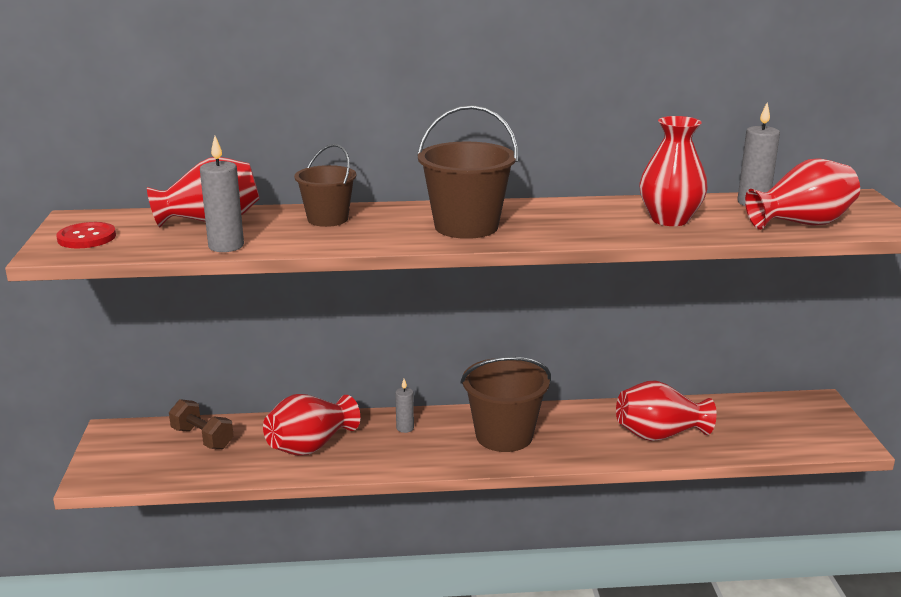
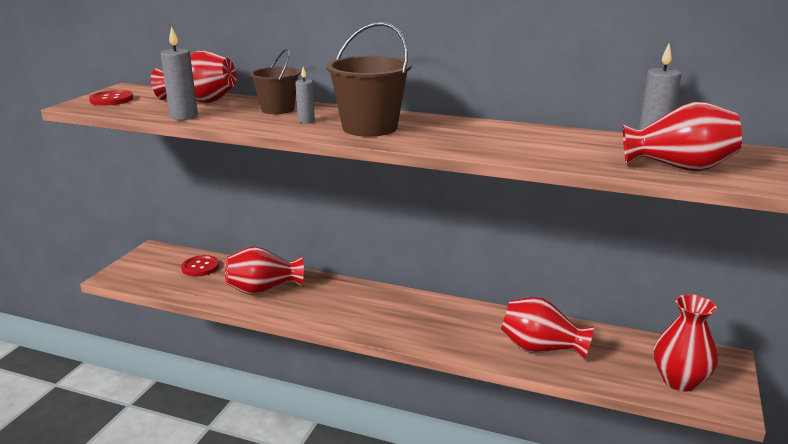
camera: 25 degrees right, 0 degrees up
brown dumbbell [169,399,234,449] -> red button [181,255,219,277]
grey candle [395,379,414,433] -> grey candle moved to [295,67,315,123]
brown bucket [460,357,551,452] -> none
red vase [639,116,708,226] -> red vase moved to [654,294,718,392]

